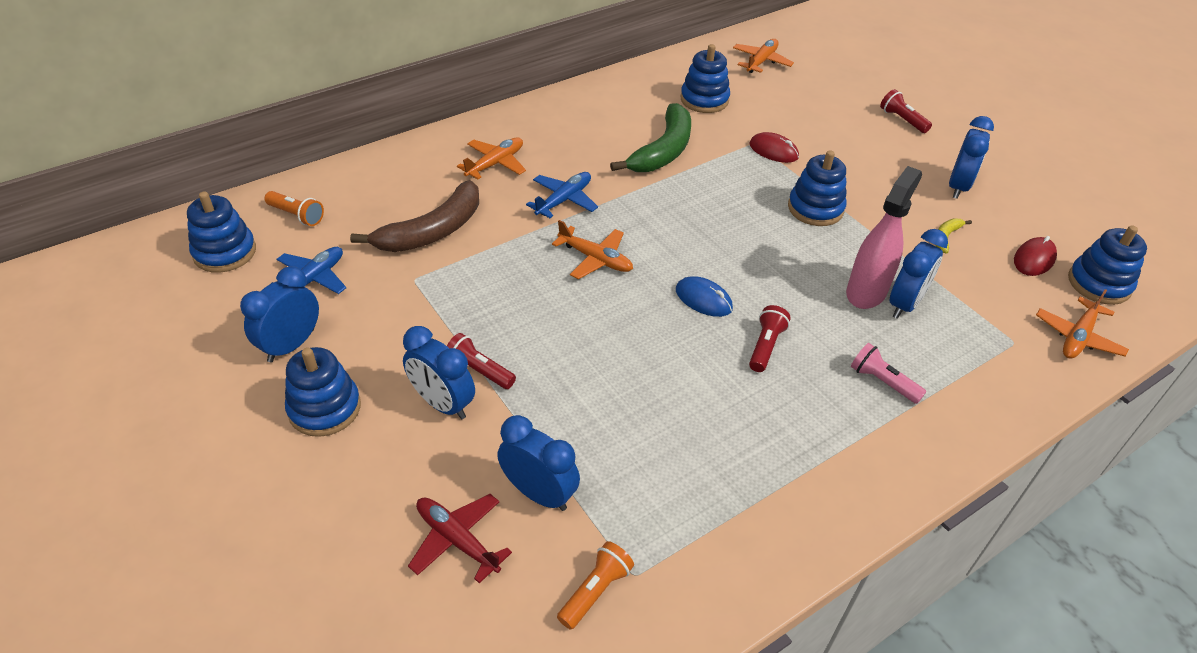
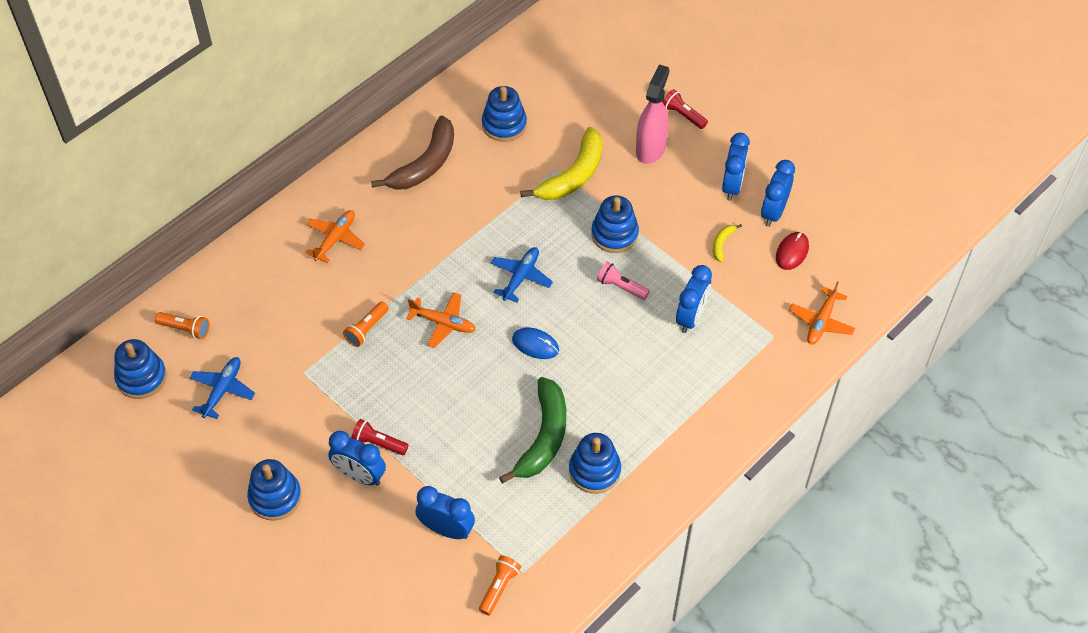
camera: 10 degrees left, 10 degrees up
blue clock [240,266,319,362] -> blue clock moved to [761,160,795,227]
brown banana [350,180,479,252] -> brown banana moved to [371,116,454,190]
red plane [408,494,512,584] -> none
blue plane [526,172,598,218] -> blue plane moved to [491,247,553,303]
green banana [610,103,691,172] -> green banana moved to [499,377,566,483]
orange plane [733,39,794,73] -> none
red mouse [749,132,799,163] -> yellow banana [520,127,603,200]
red flashlight [749,305,791,372] -> none
pink spray bottle [846,166,922,309] -> pink spray bottle moved to [636,65,669,164]
pink flashlight [851,343,927,404] -> pink flashlight moved to [597,262,650,300]
blue stacking toy [1068,225,1147,305] -> blue stacking toy moved to [569,433,621,494]
none -> orange flashlight [343,302,389,347]

